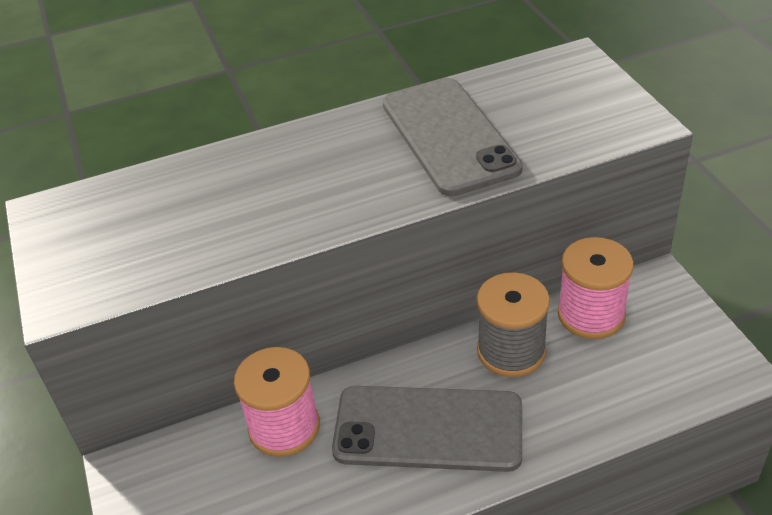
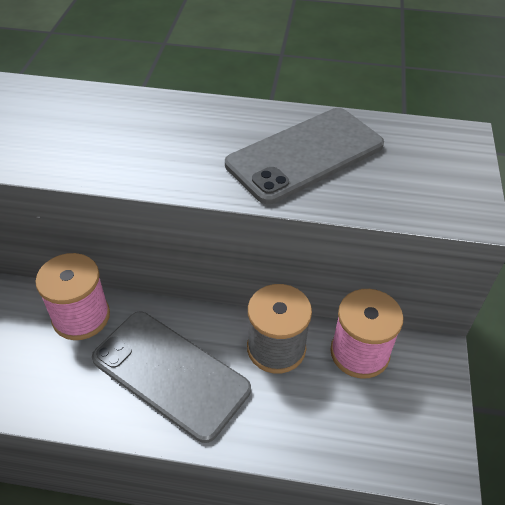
camera: 25 degrees right, 5 degrees up
grey phone [382,78,523,196] -> grey phone turned 45 degrees clockwise [225,108,384,205]

